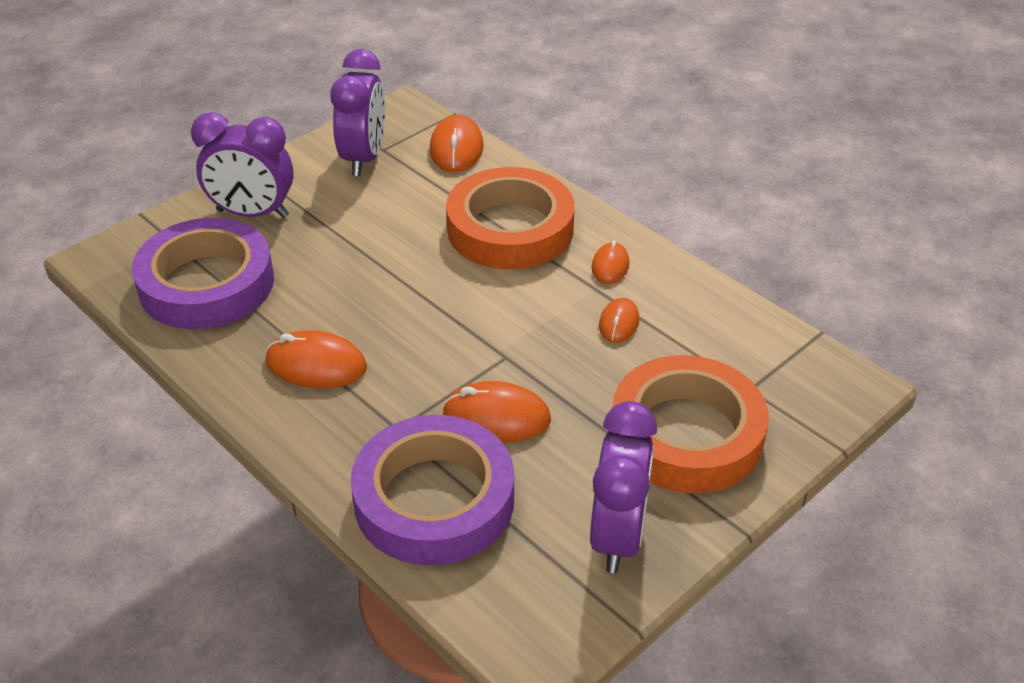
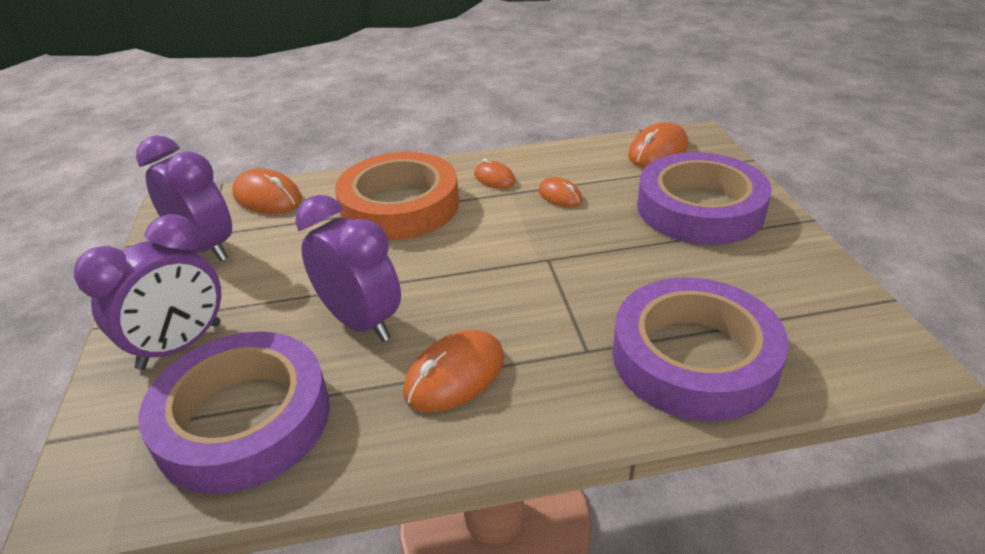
camera: 55 degrees left, 5 degrees down
orange mouse [443,381,551,442] -> orange mouse moved to [628,122,688,167]
purple clock [590,401,657,573] -> purple clock moved to [295,195,401,342]
orange tape [613,355,769,493] -> purple tape [637,152,772,245]

